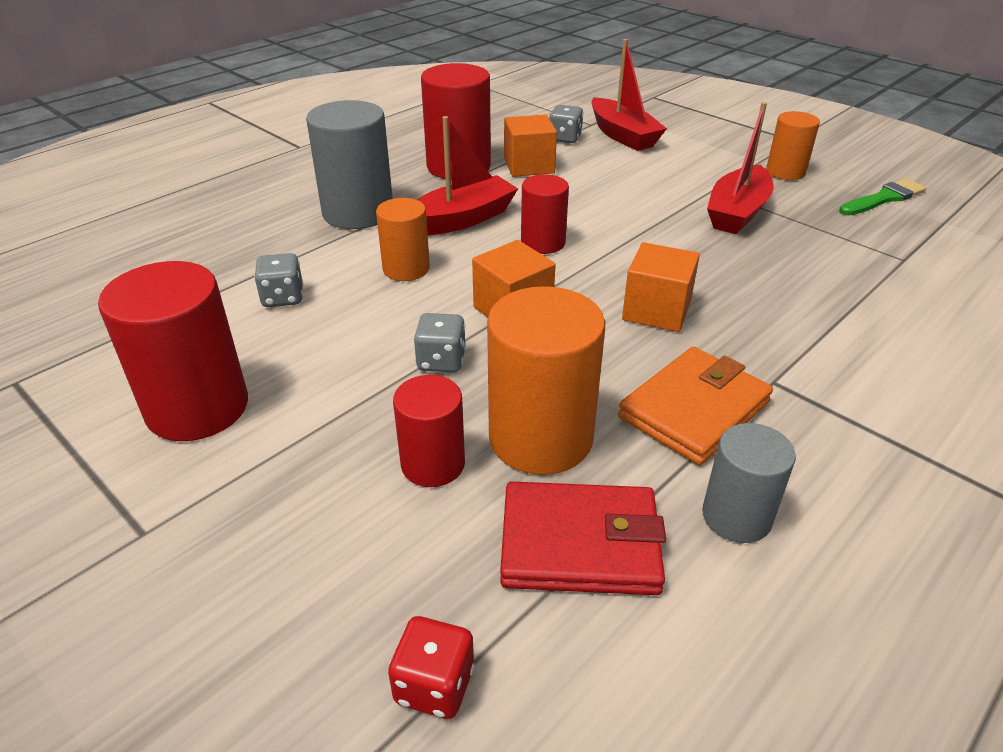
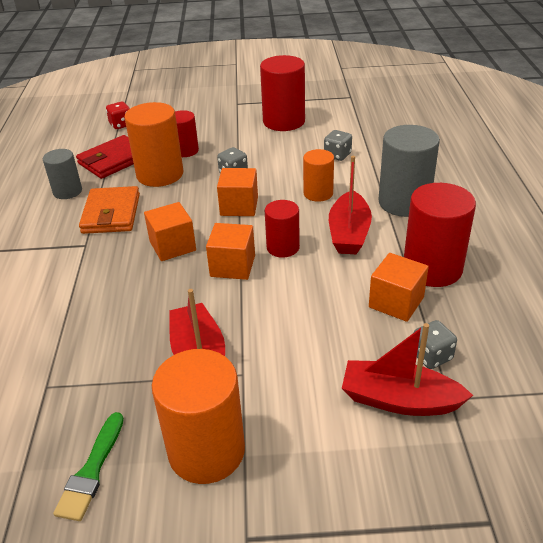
camera: 135 degrees right, 0 degrees up
orange cylinder [766,111,820,180] -> orange cylinder [152,349,245,484], size x1.68
none -> orange cube [206,223,255,280]

